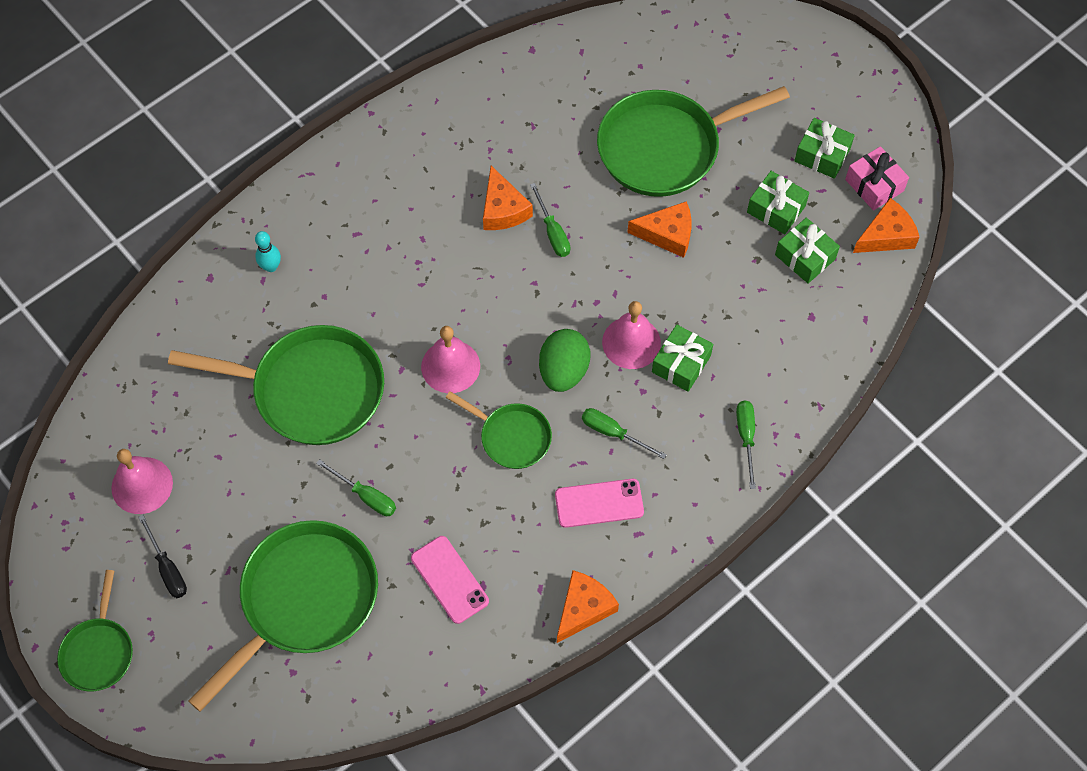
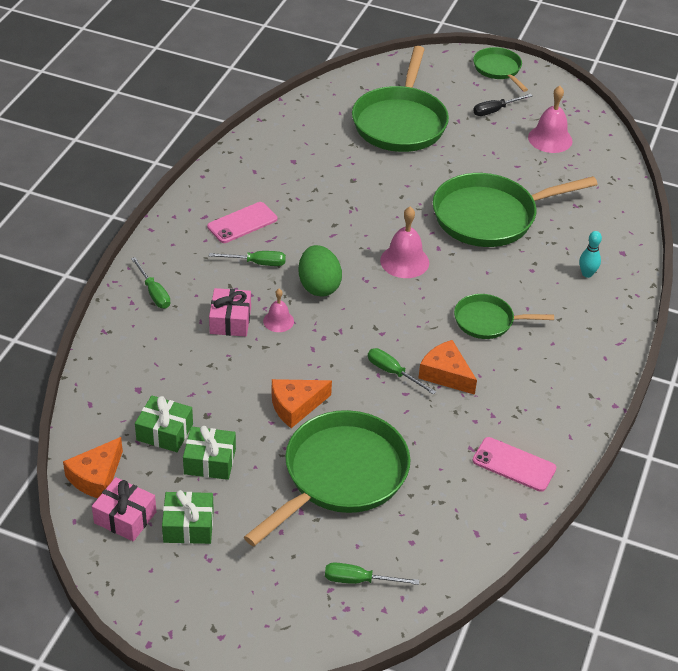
camera: 150 degrees right, 20 degrees down
black screwdriver [138,515,187,598] -> black screwdriver turned 60 degrees counterclockwise [473,94,533,116]
green screwdriver [316,459,396,516] -> green screwdriver moved to [325,562,419,585]
pink phone [411,536,489,624] -> pink phone moved to [472,437,557,492]
green pan [446,391,552,469] -> green pan moved to [454,294,554,339]
orange cheese [557,570,619,643] -> none
pink bell [602,301,661,369] -> pink bell [263,289,294,332], size x0.60
green gift [652,324,713,392] -> pink gift [209,288,251,337]

